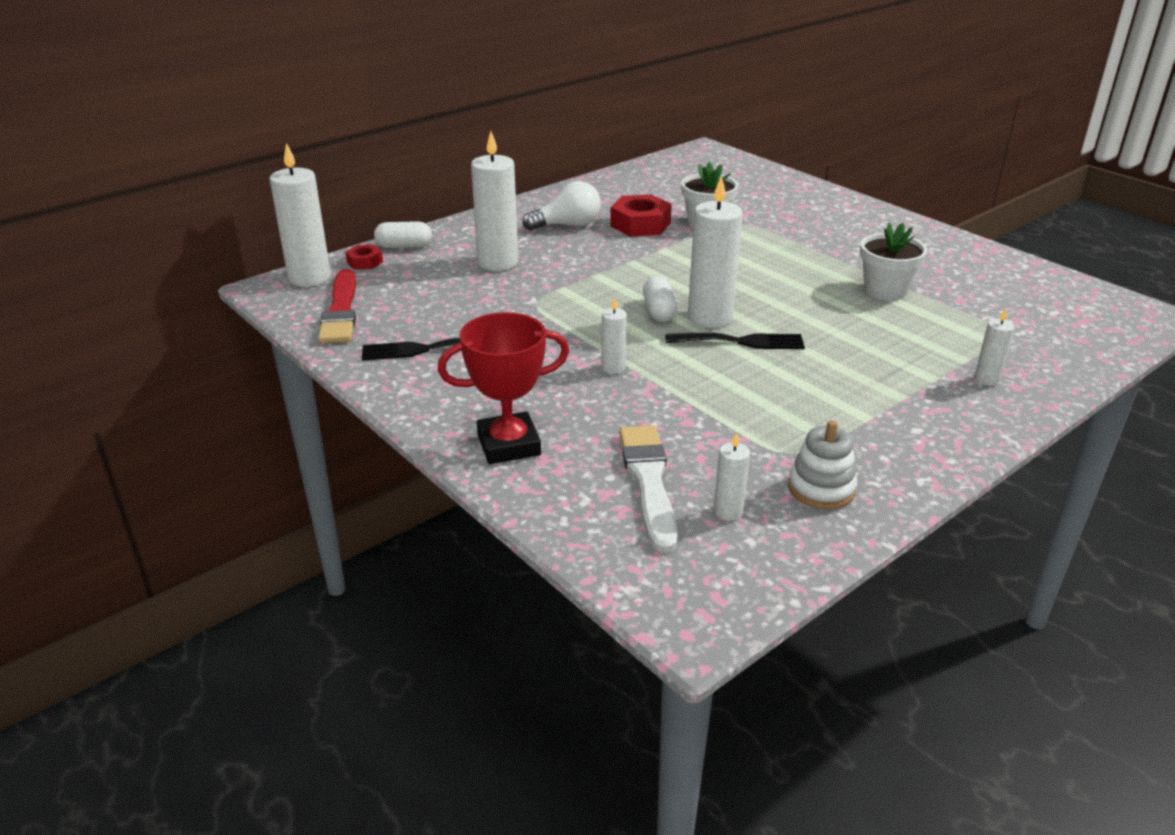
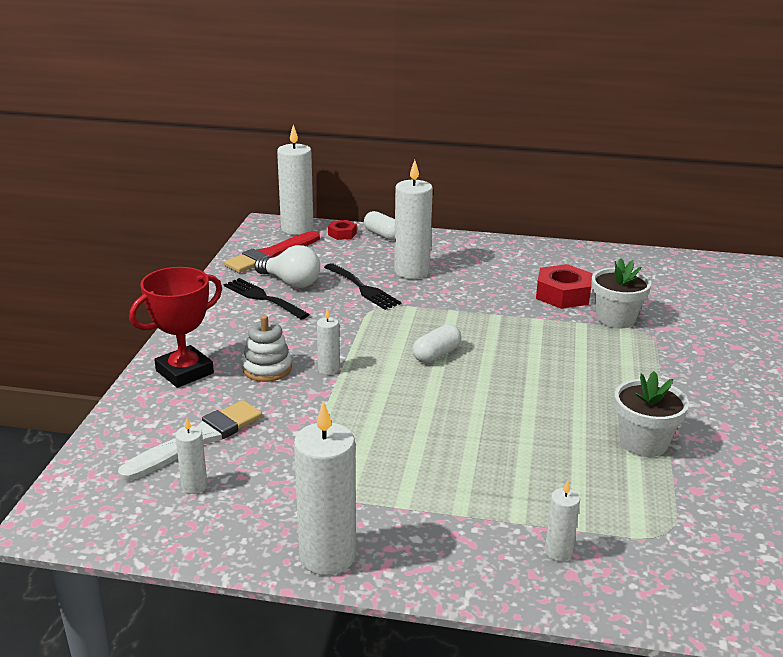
camera: 50 degrees right, 5 degrees down
red trophy [438,312,569,464] -> red trophy turned 75 degrees counterclockwise [129,267,222,388]
white light bulb [522,181,601,231] -> white light bulb moved to [254,245,320,288]
black fork [665,332,805,349] -> black fork moved to [324,263,401,310]
white candle [688,176,743,328] -> white candle moved to [294,401,356,575]
white stacking toy [788,420,857,509] -> white stacking toy moved to [242,315,292,382]

